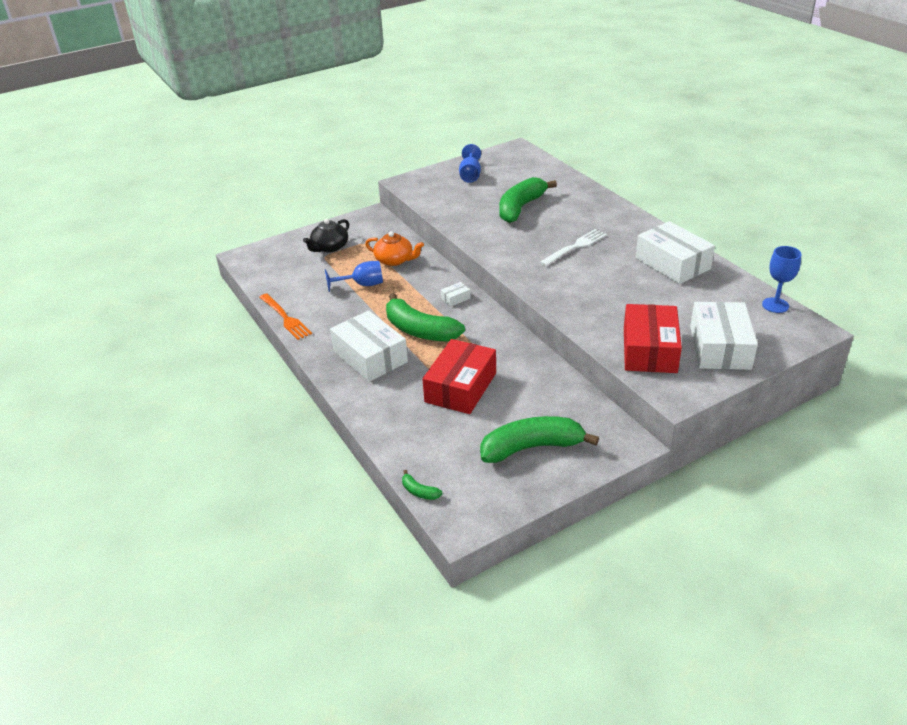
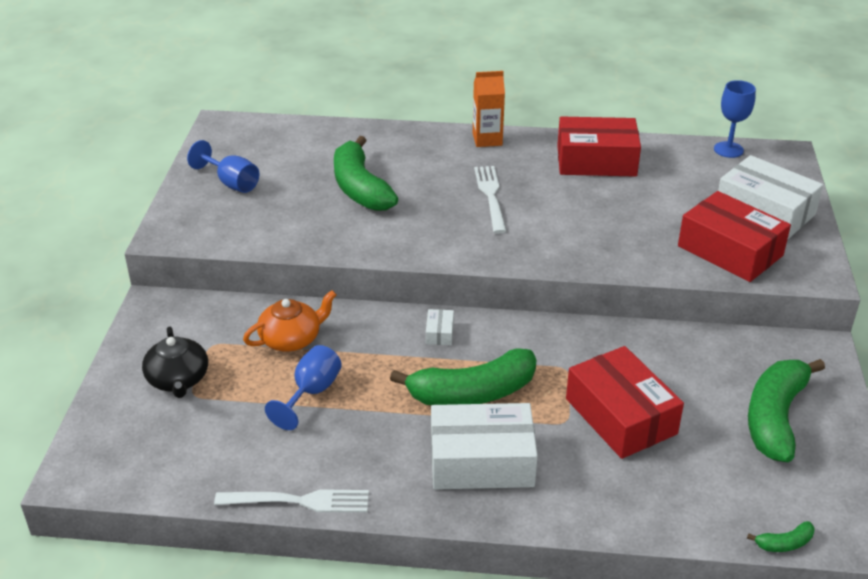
camera: 55 degrees left, 0 degrees up
orange fork [259,293,312,340] -> white fork [214,489,369,513]
white box [636,221,715,284] -> red box [557,116,641,177]
none -> orange carton [473,71,505,147]

